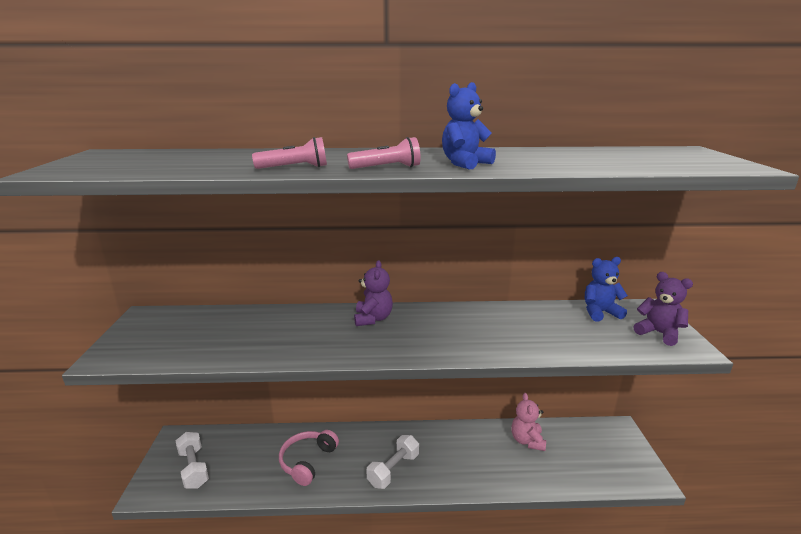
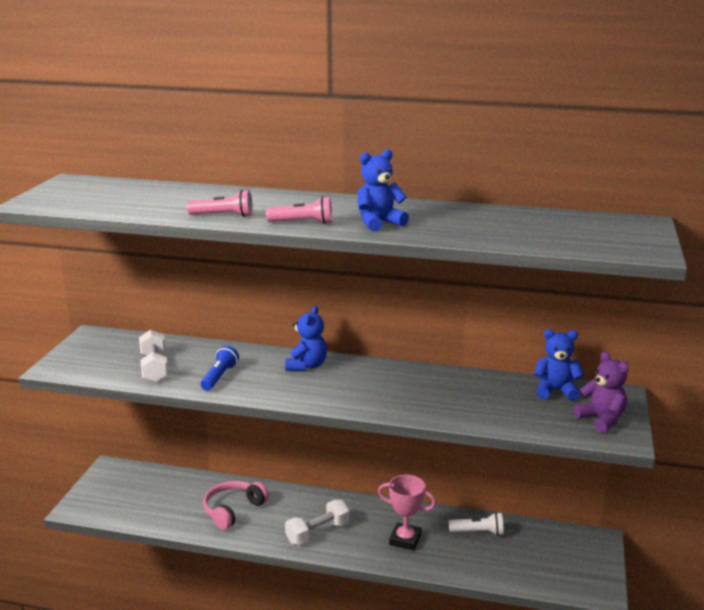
camera: 15 degrees right, 0 degrees up
white dumbbell [176,432,209,488] -> white dumbbell moved to [139,330,168,382]
purple teddy bear [354,260,393,326] -> blue teddy bear [285,306,327,371]
pink teddy bear [511,393,546,451] -> white flashlight [449,512,504,536]
none -> blue flashlight [201,346,239,391]
none -> pink trophy [378,475,436,551]

